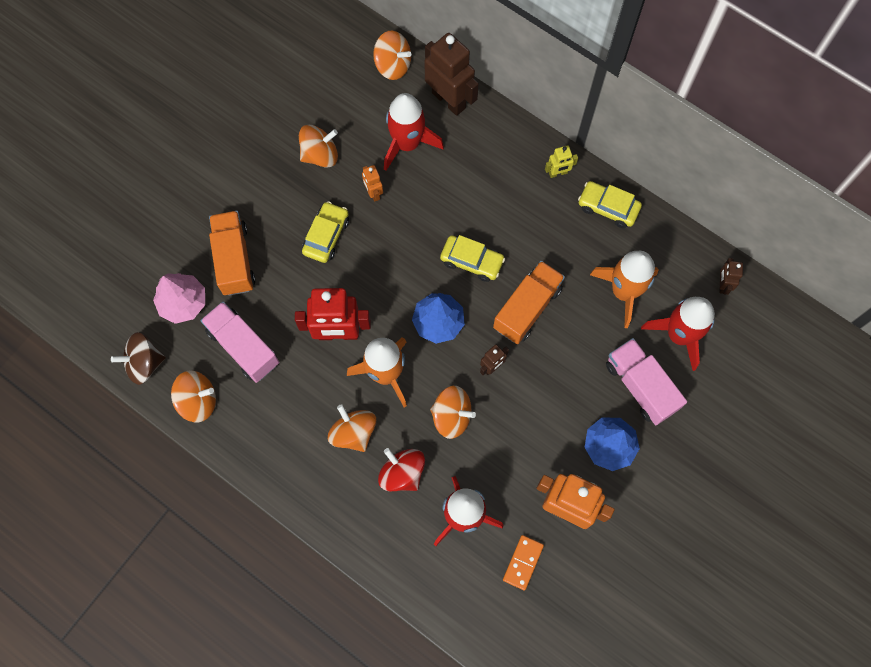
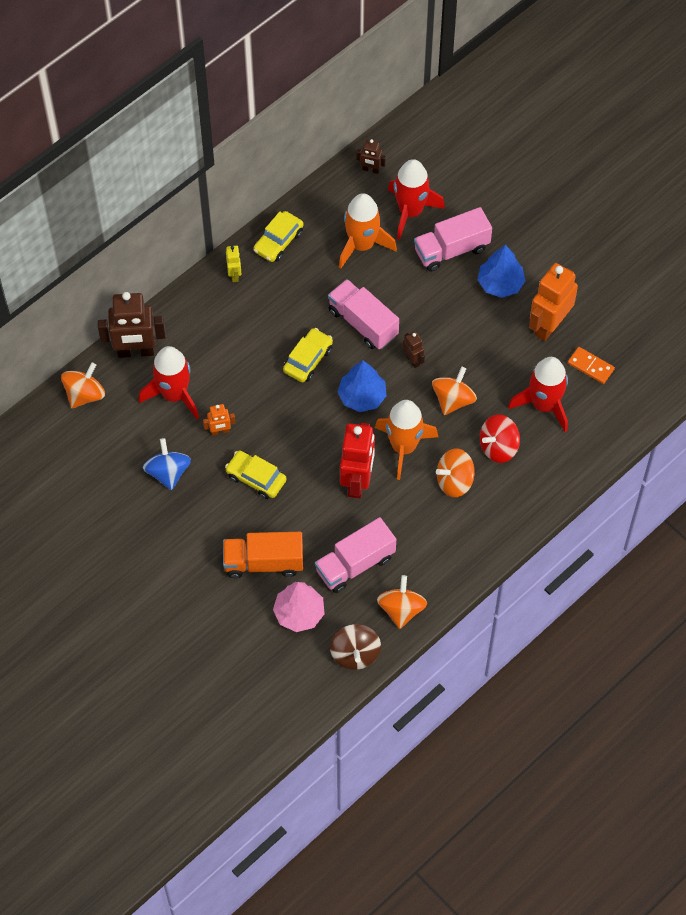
camera: 80 degrees left, 10 degrees down
orange spinning top [299,125,338,168] -> blue spinning top [143,438,191,490]
brown robot [424,33,479,116] -> brown robot turned 150 degrees counterclockwise [98,292,166,358]
orange truck [493,261,565,344] -> pink truck [328,279,399,349]

